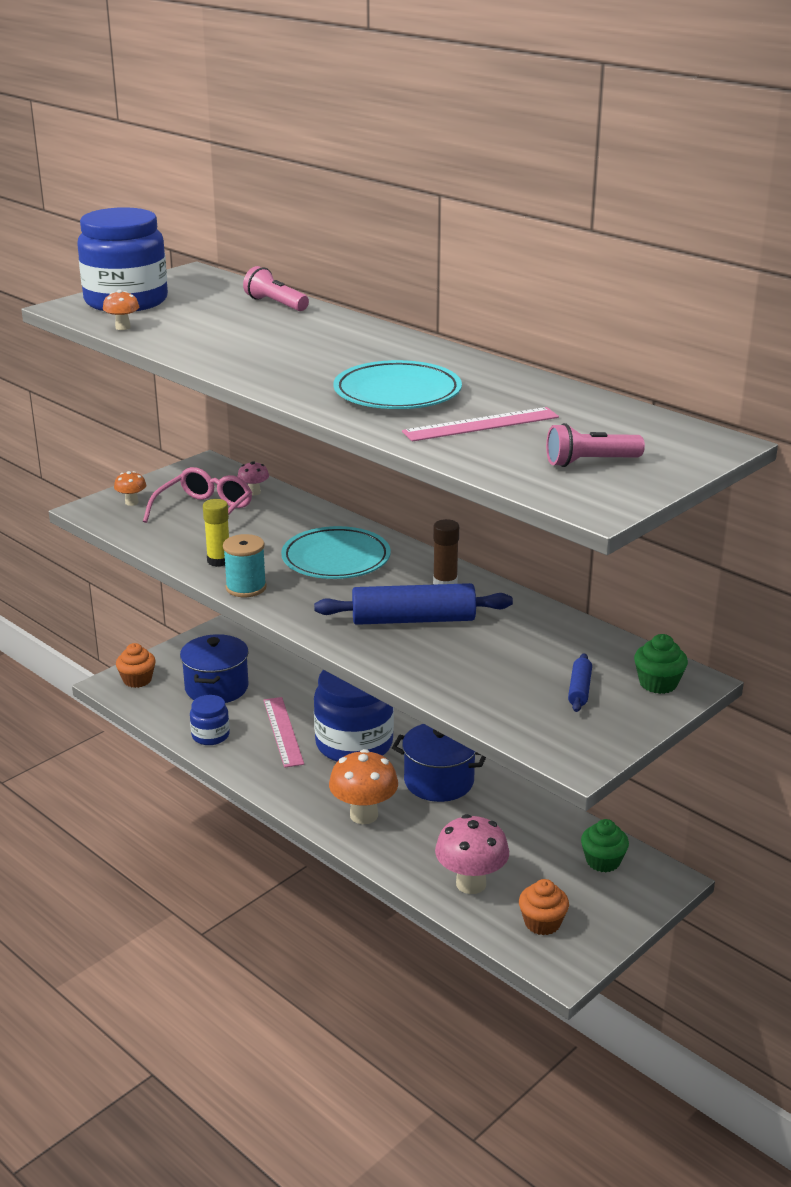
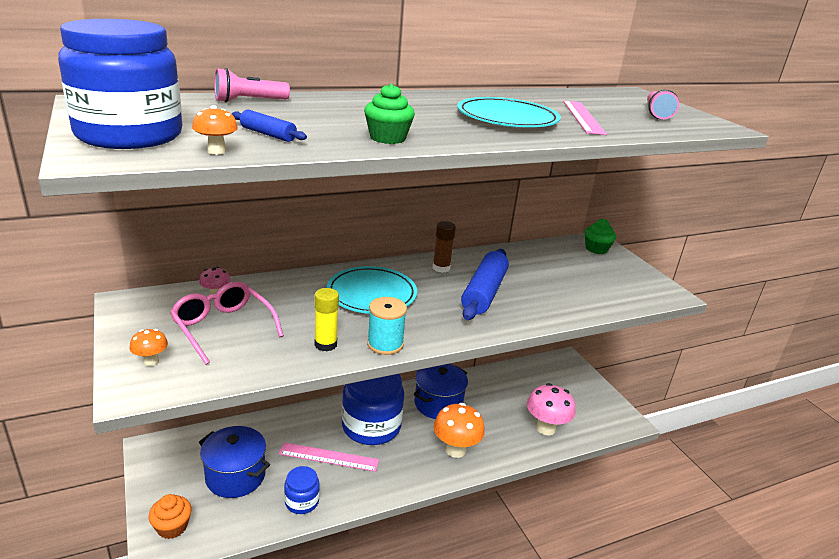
camera: 70 degrees left, 0 degrees up
orange cupcake [519,879,569,935] -> none
blue rolling pin [568,653,592,712] -> blue rolling pin moved to [232,110,307,142]
green cupcake [581,819,629,872] -> green cupcake moved to [364,83,415,144]

